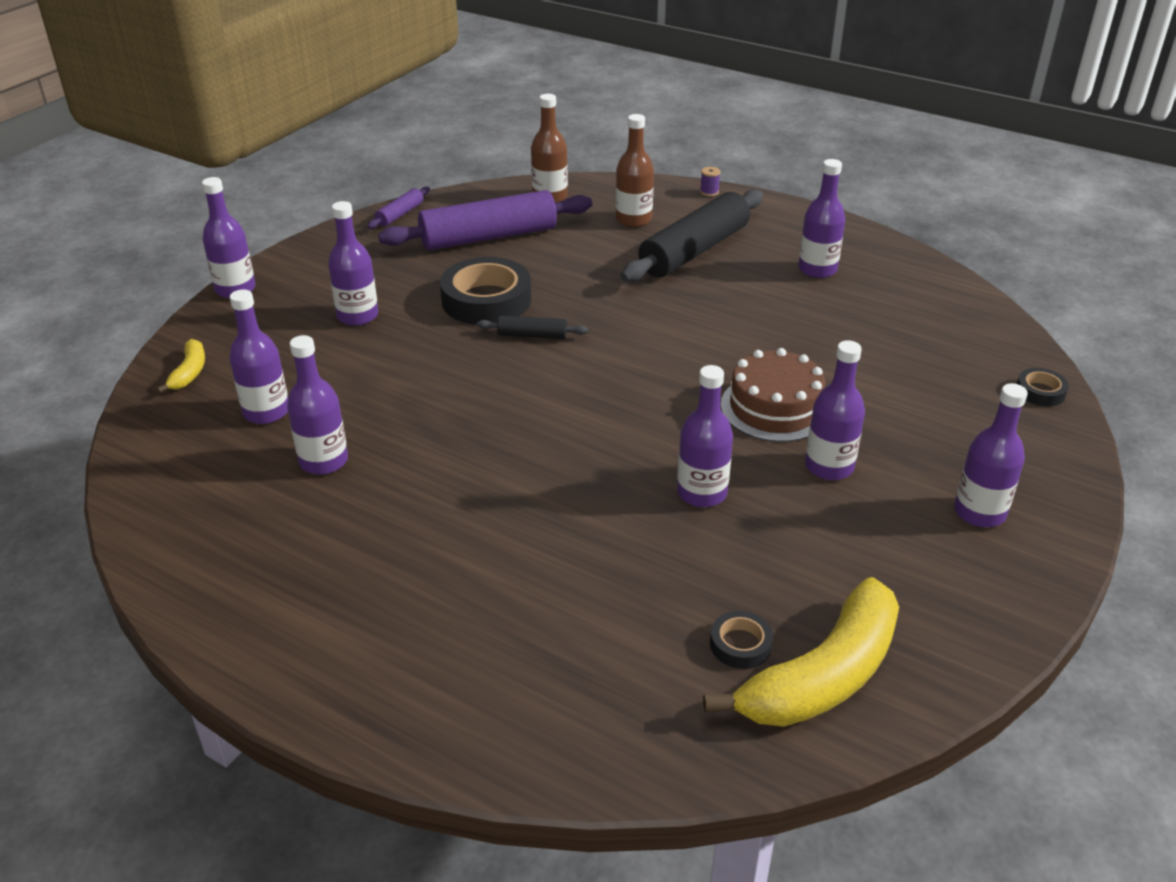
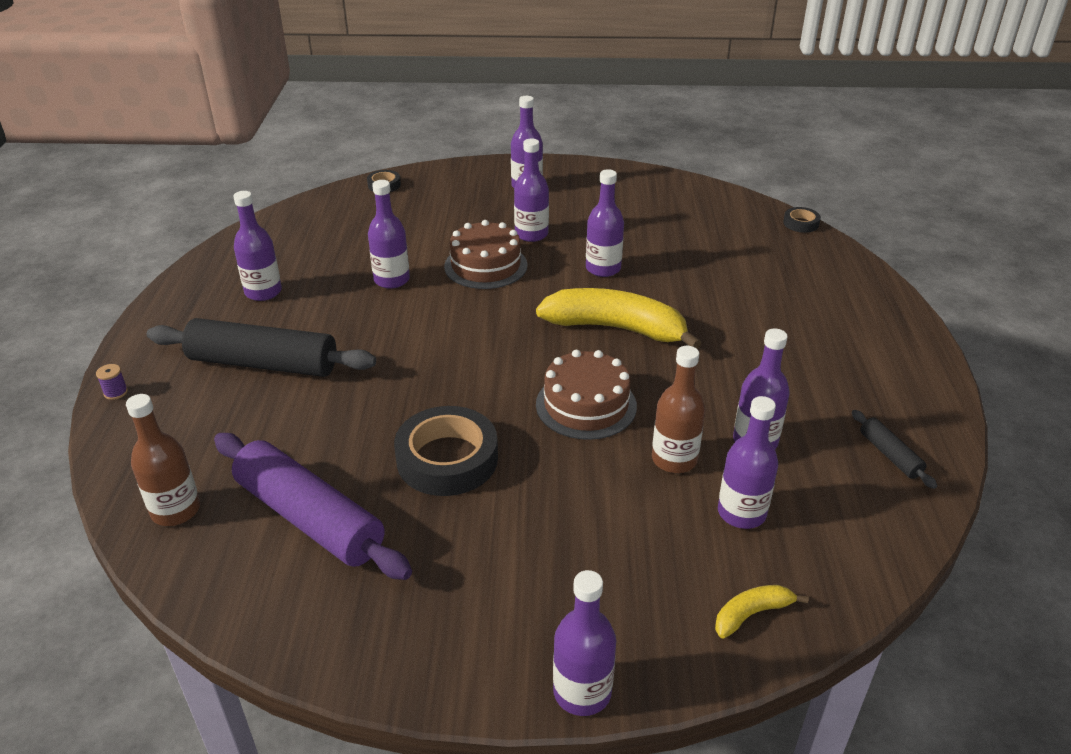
camera: 120 degrees left, 0 degrees up
purple bottle [328,201,378,326] -> purple bottle moved to [368,180,410,289]
purple rolling pin [367,187,430,229] -> none
black rolling pin [477,316,588,339] -> black rolling pin moved to [852,410,937,489]
brown bottle [615,114,654,227] -> brown bottle moved to [652,346,705,473]
yellow banana [703,577,899,727] -> yellow banana moved to [536,288,701,349]
black tape [710,611,773,669] -> black tape moved to [783,207,821,233]
none -> brown cake [536,350,637,440]

